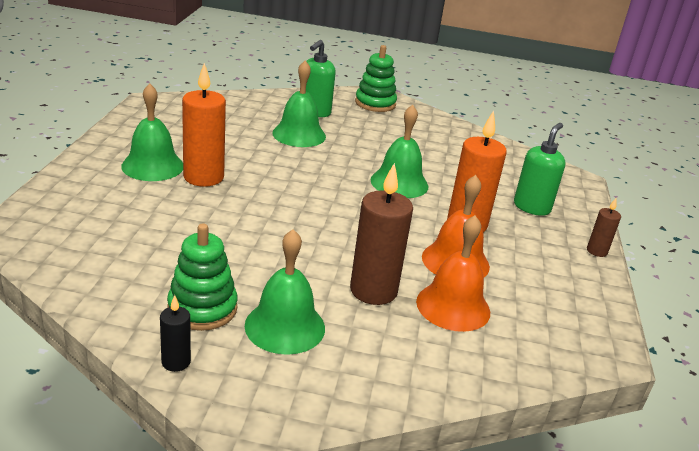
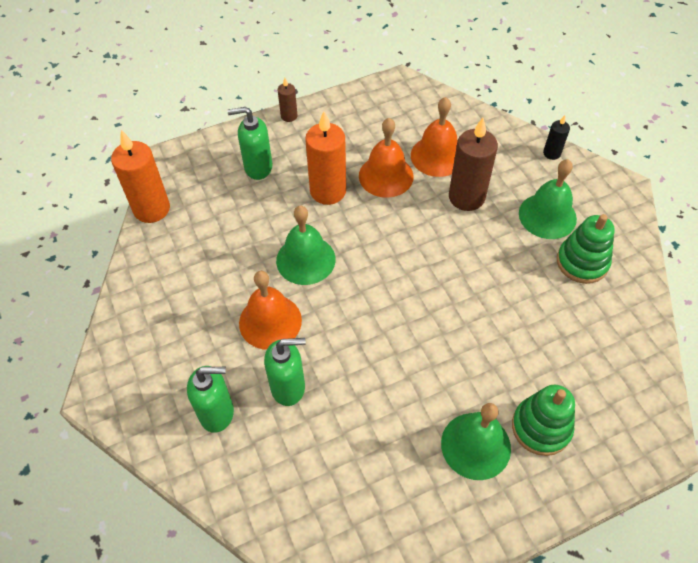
camera: 120 degrees left, 25 degrees up
black candle [160,295,191,372] -> black candle moved to [543,115,570,160]
orange candle [182,63,226,187] -> orange candle moved to [111,130,170,223]
green bell [272,60,326,147] -> green soap dispenser [264,338,306,406]
green stacking toy [355,45,397,112] -> green stacking toy moved to [512,385,575,456]
none -> orange bell [239,271,302,350]

